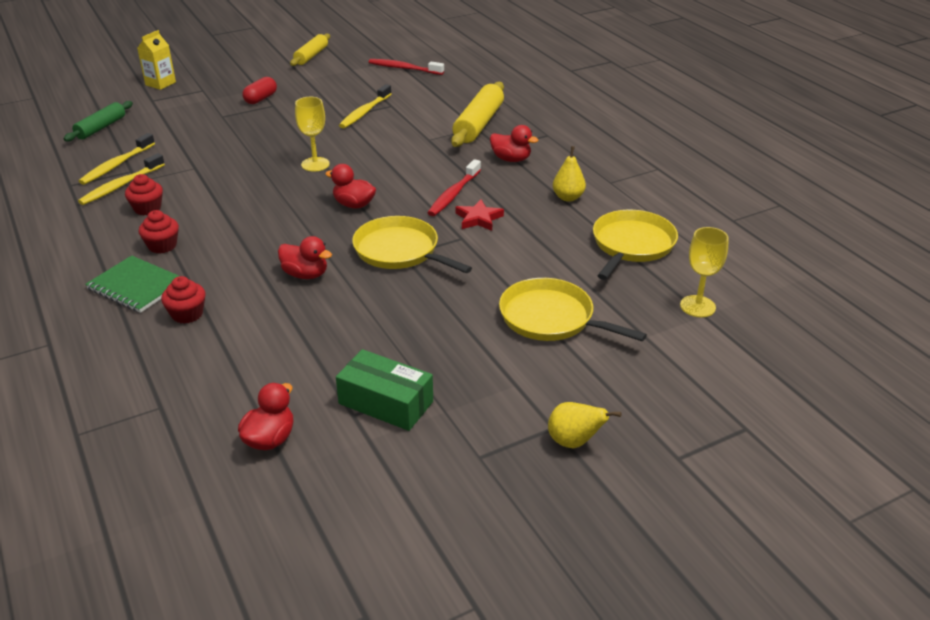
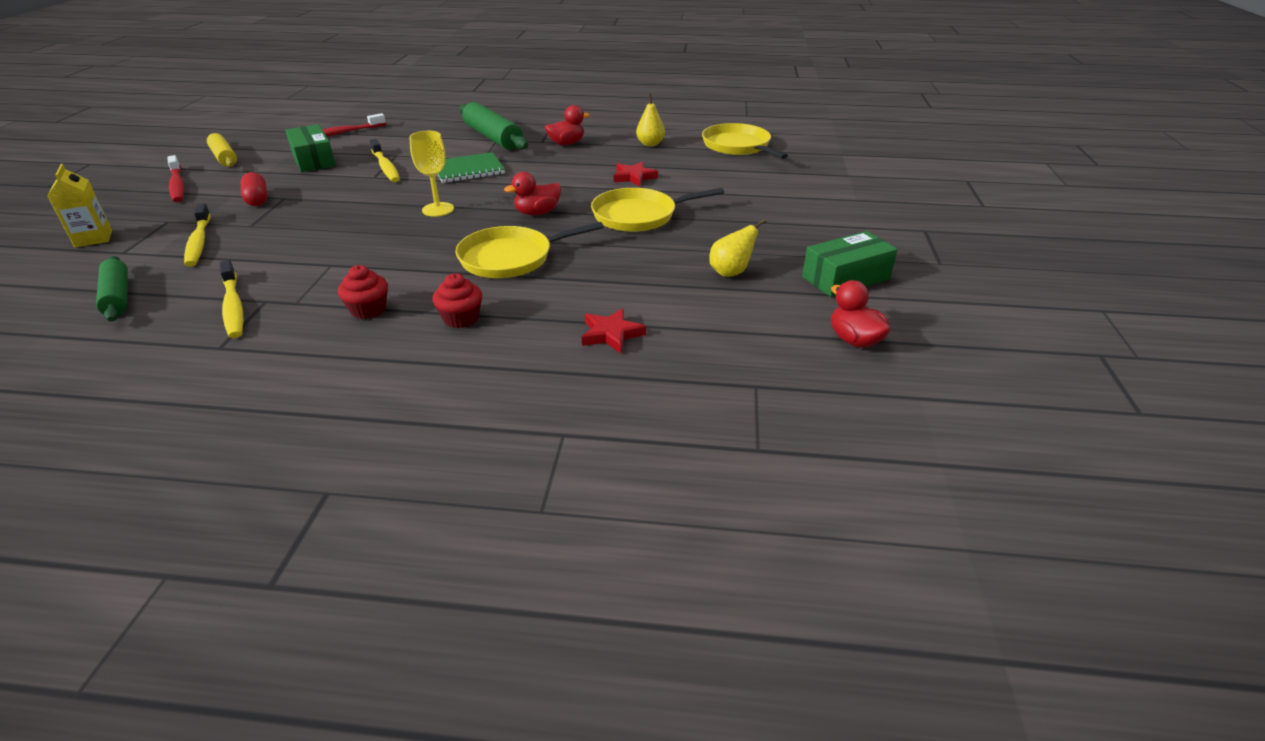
camera: 55 degrees left, 0 degrees up
yellow toothbrush [78,153,165,205] -> yellow toothbrush moved to [184,203,210,267]
green notebook [85,255,179,313] -> green notebook moved to [437,152,505,183]
red cupcake [161,276,206,324] -> red star [582,308,646,354]
red duck [278,236,332,279] -> none
red toothbrush [427,159,481,216] -> red toothbrush moved to [167,155,185,202]
yellow rolling pin [451,82,504,147] -> green rolling pin [459,102,528,150]
yellow pan [499,278,647,341] -> yellow pan moved to [455,222,604,278]
yellow pear [548,402,622,448] -> yellow pear moved to [709,219,767,277]
yellow goblet [680,227,729,317] -> none
none -> green box [285,124,336,172]

